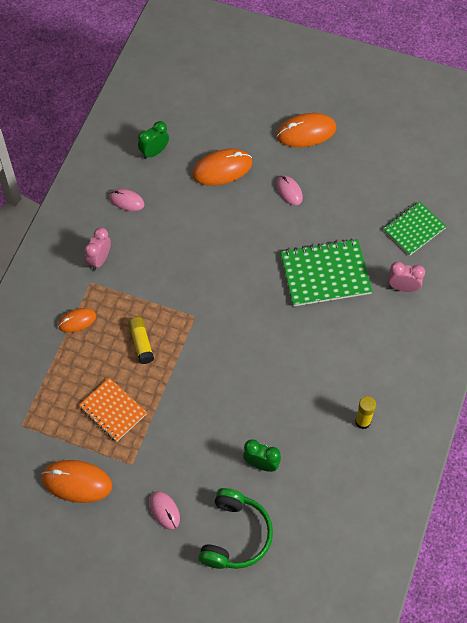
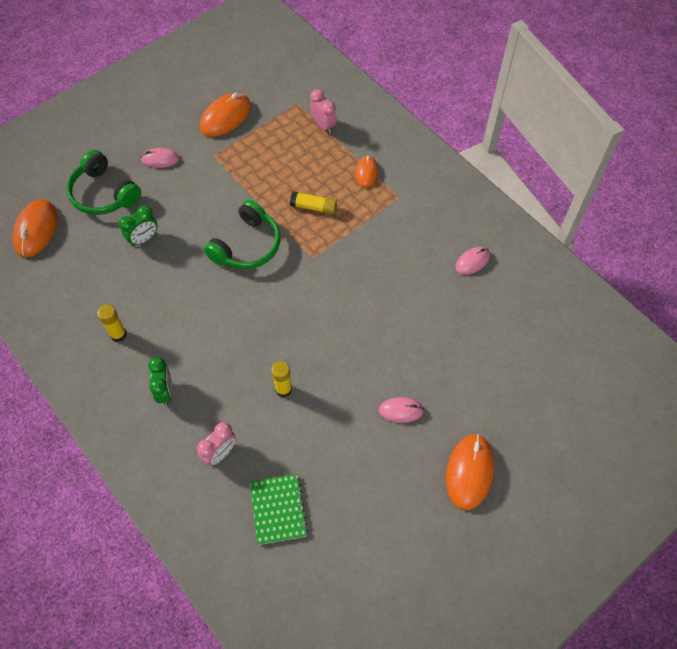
camera: 120 degrees right, 0 degrees up
orange notebook [79,378,147,442] -> none
pink clock [84,227,111,271] -> pink clock moved to [310,89,337,134]
green clock [138,121,169,159] -> green clock moved to [148,357,173,406]
orange mouse [192,149,252,186] -> orange mouse moved to [12,200,57,257]
green notebook [281,238,373,307] -> yellow glue stick [271,361,292,397]
none -> green headphones [204,200,280,269]

